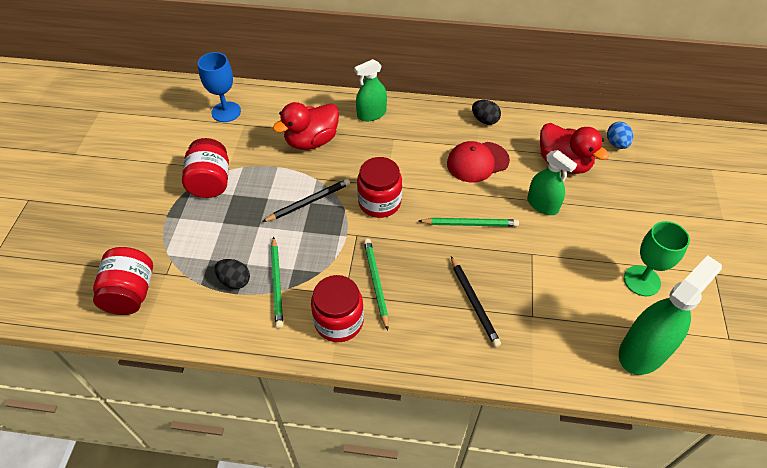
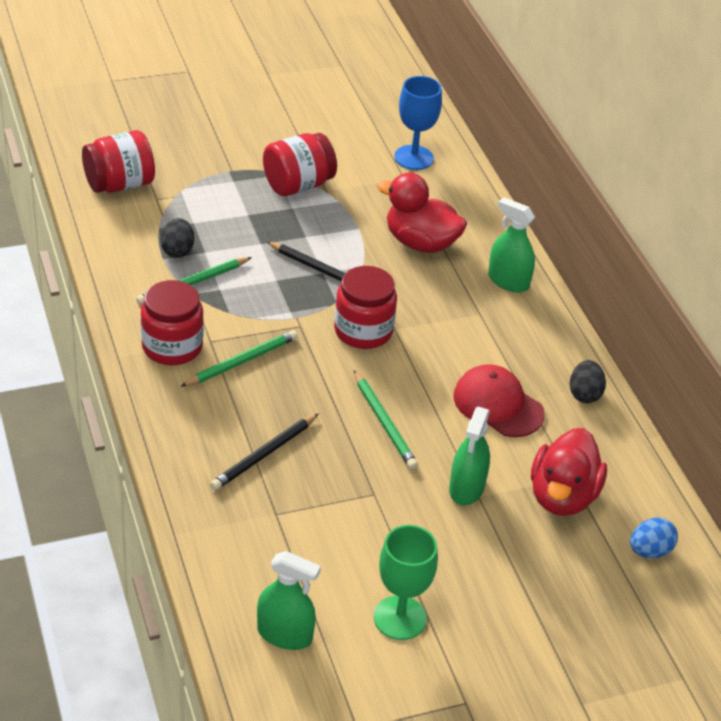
camera: 60 degrees right, 10 degrees down
green spray bottle [619,255,722,375] -> green spray bottle [257,551,321,650], size x0.64

